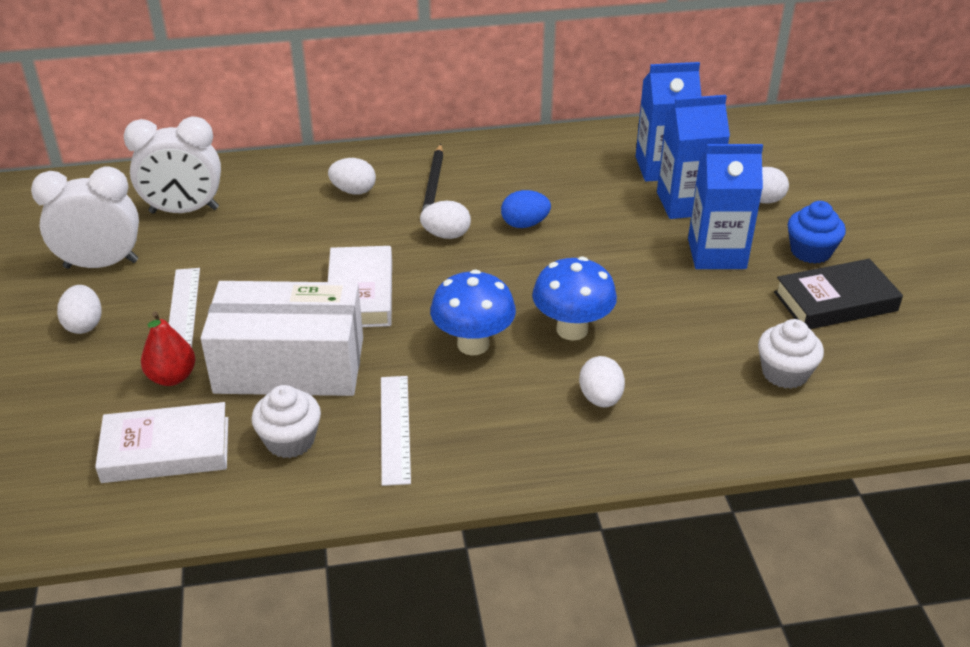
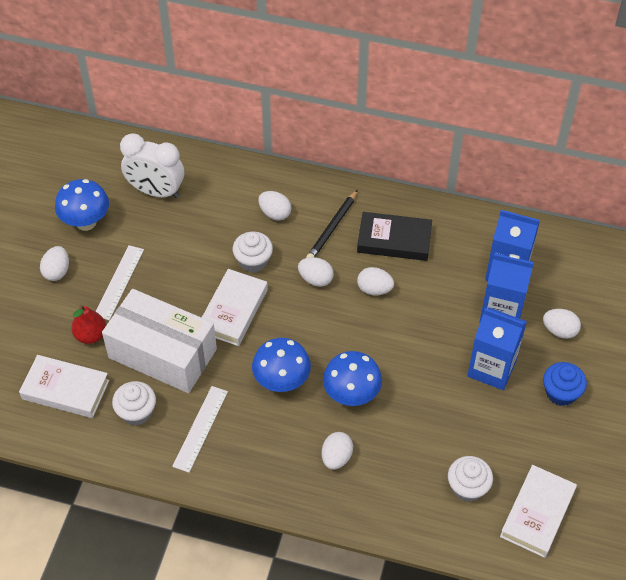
camera: 25 degrees right, 15 degrees up
white clock [31,166,139,269] -> blue mushroom [55,179,109,231]
blue egg [501,190,551,228] -> white egg [357,267,394,295]
black book [774,259,903,329] -> black book moved to [357,212,432,261]
none -> white cupcake [233,231,273,273]
none -> white book [500,465,577,558]

